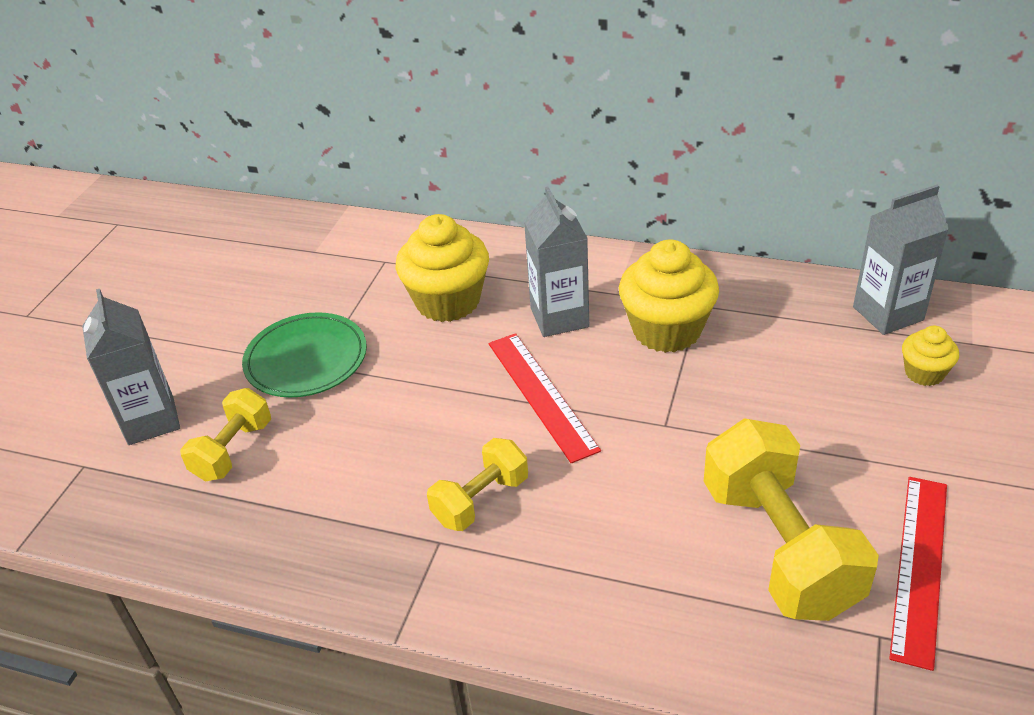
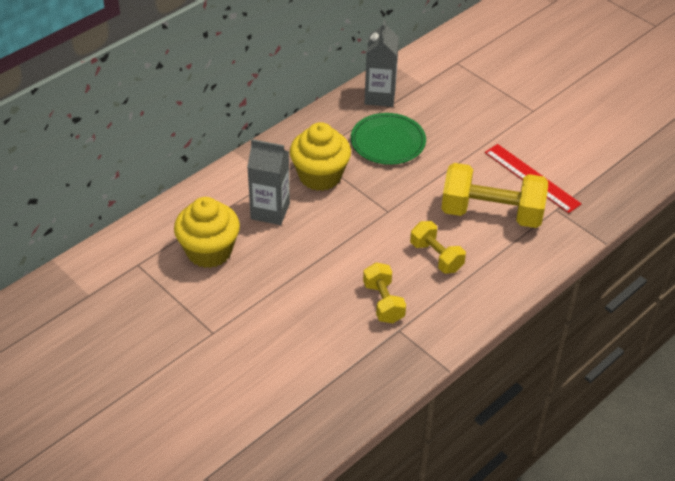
camera: 65 degrees left, 5 degrees up
grey carton [82,289,180,445] -> none
yellow dumbbell [180,388,271,481] -> yellow dumbbell moved to [410,221,466,274]
green plate [242,312,367,397] -> green plate moved to [351,113,426,165]
red ruler [488,333,601,463] -> none
yellow cupcake [902,326,959,386] -> none

